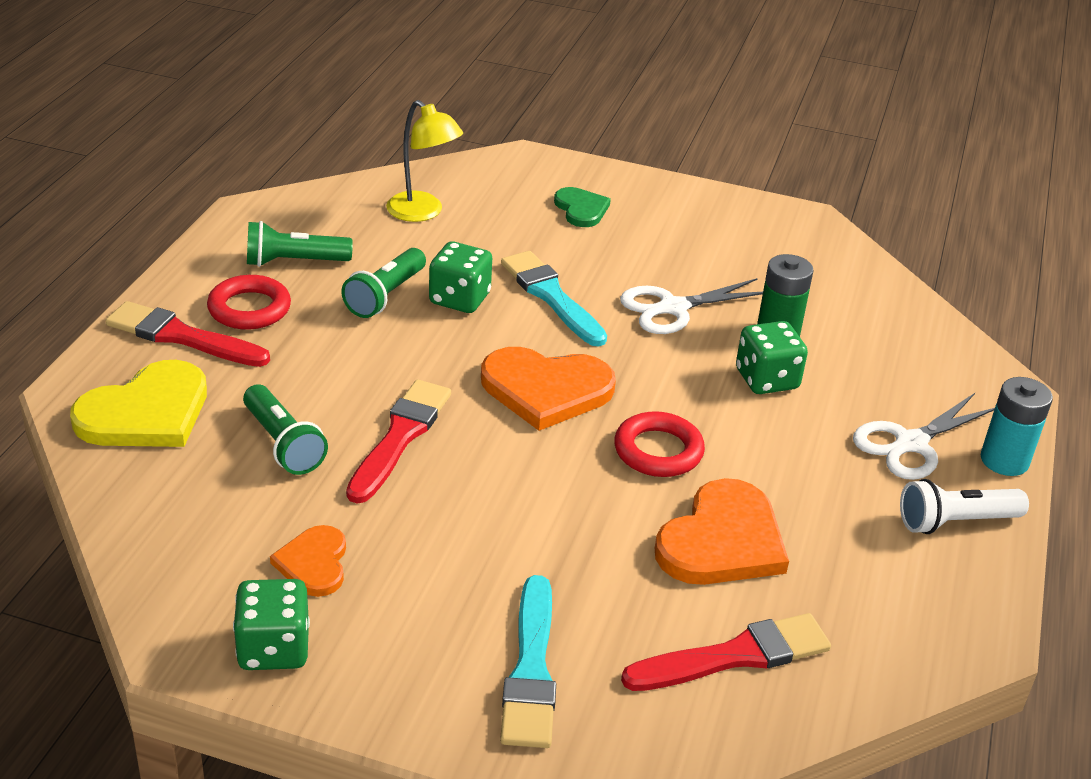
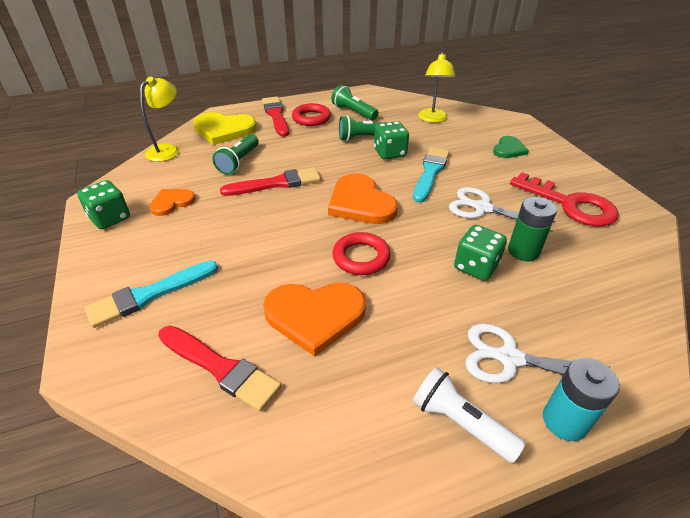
camera: 55 degrees right, 5 degrees up
none -> yellow lamp [140,77,179,162]
none -> red key [510,172,619,226]

